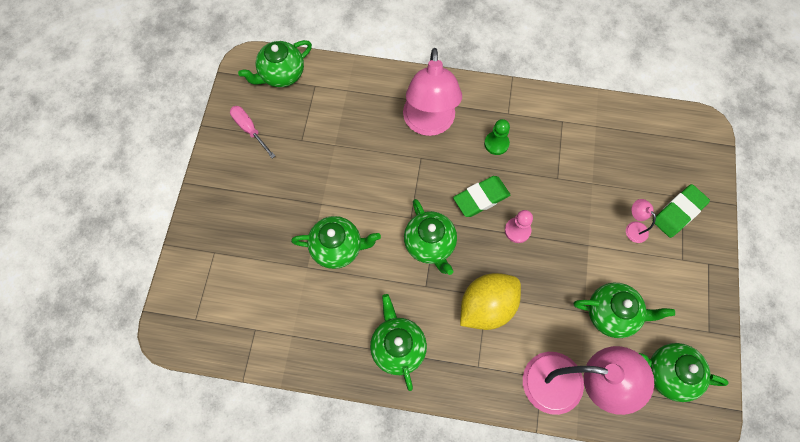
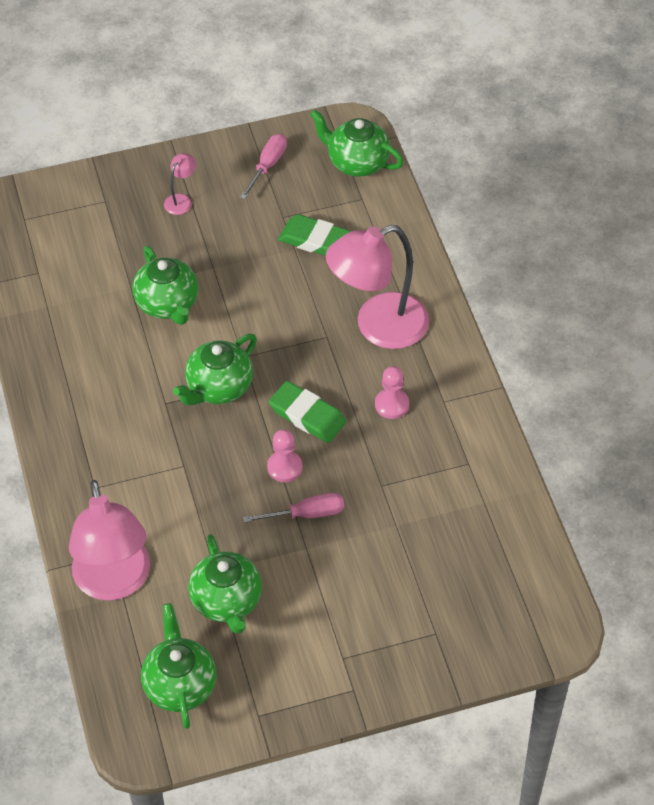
camera: 65 degrees right, 15 degrees down
green teapot [370,294,427,391] -> none
yellow lemon [460,273,521,330] -> none
green pawn [484,119,510,155] -> pink pawn [375,366,409,419]
pink lamp [626,199,656,243] -> pink lamp moved to [164,153,196,215]
green eraser [652,184,710,238] -> green eraser moved to [278,214,351,256]
none -> pink screwdriver [243,493,344,523]

